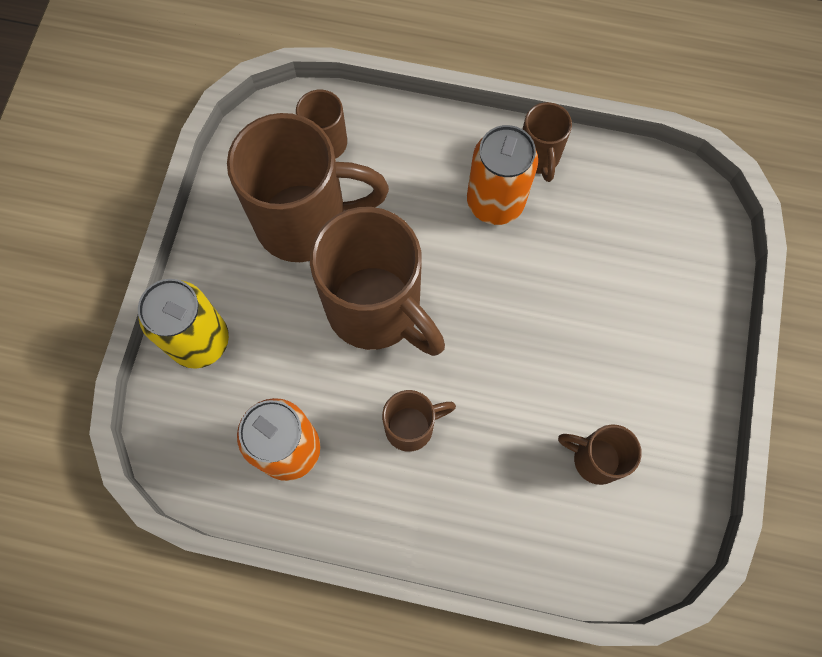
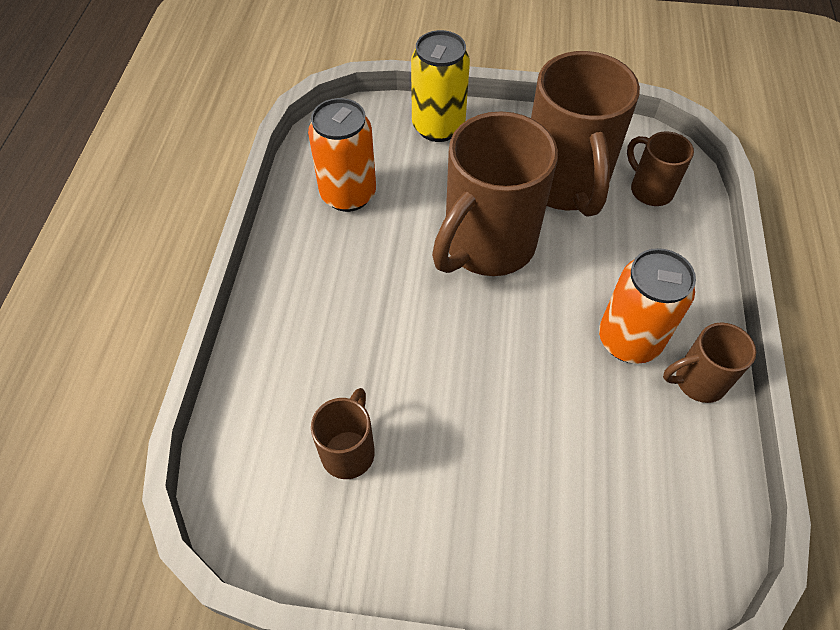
camera: 85 degrees right, 15 degrees down
brown mug [382,390,456,452] -> none

